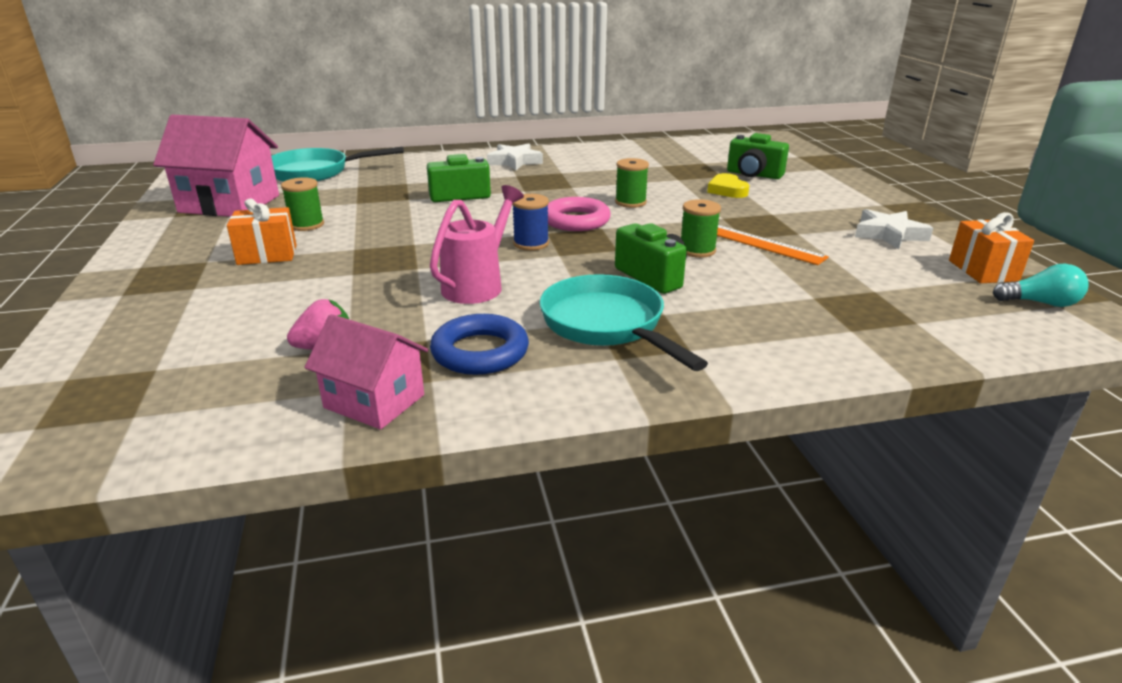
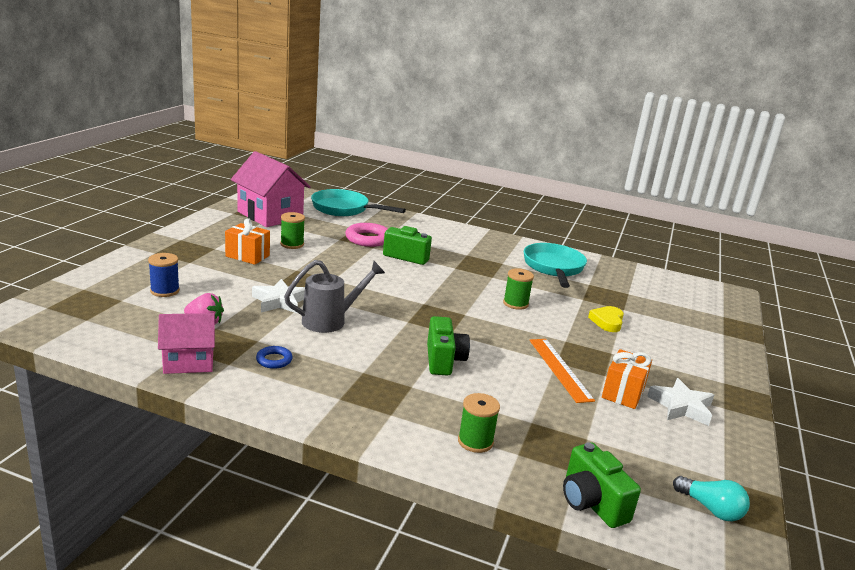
camera: 30 degrees right, 5 degrees down
pink house [304,314,428,429] -> pink house turned 75 degrees counterclockwise [158,313,216,374]
pink watering can [430,185,524,304] -> grey watering can [284,260,385,333]
blue ring [430,314,529,375] -> blue ring [256,346,293,369], size x0.55
white star [487,143,543,170] -> white star moved to [252,279,305,313]
blue spool [512,194,549,251] -> blue spool moved to [148,253,180,297]
turquoise pan [539,274,708,371] -> turquoise pan moved to [524,243,587,288]
pink ring [548,197,611,231] -> pink ring moved to [345,223,387,247]
green spool [681,199,721,258] -> green spool moved to [458,393,500,453]
green camera [727,133,789,179] -> green camera moved to [563,443,641,528]
orange gift [949,212,1034,283] -> orange gift moved to [602,349,652,409]

